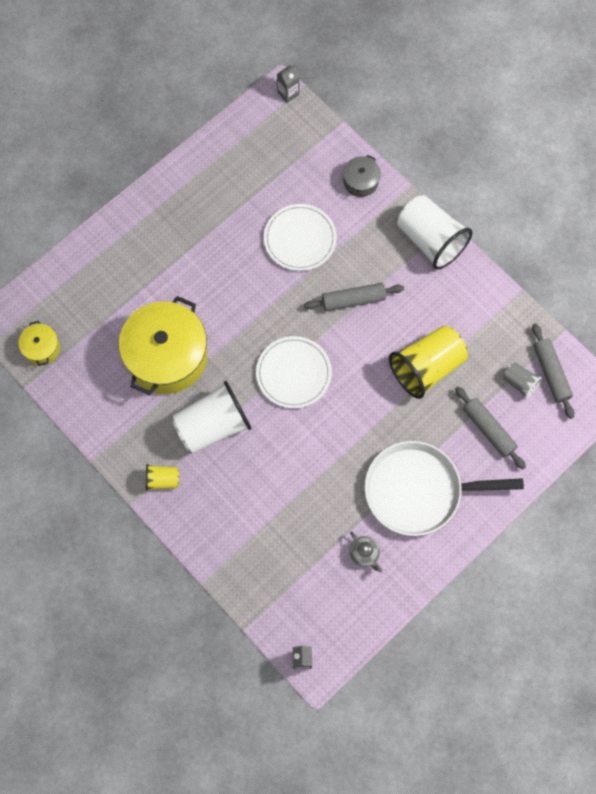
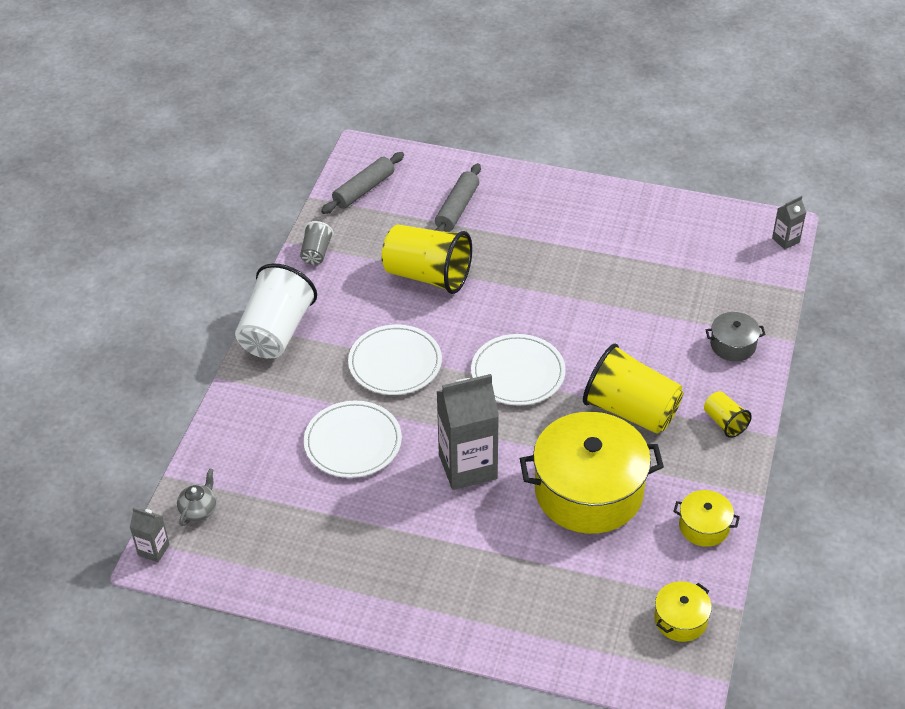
camera: 120 degrees left, 25 degrees down
white cup [172,381,252,453] -> yellow cup [583,344,683,434]
grey rolling pin [304,283,404,311] -> white plate [348,324,442,395]
grey pot [343,155,381,197] -> grey pot moved to [706,312,766,361]
grey teapot [349,531,382,573] -> grey teapot moved to [177,468,216,526]
white pan [365,441,524,536] -> none
grey cup [503,362,542,398] -> grey cup moved to [300,221,334,265]
none -> grey carton [436,374,499,490]
none -> yellow pot [673,490,740,547]

